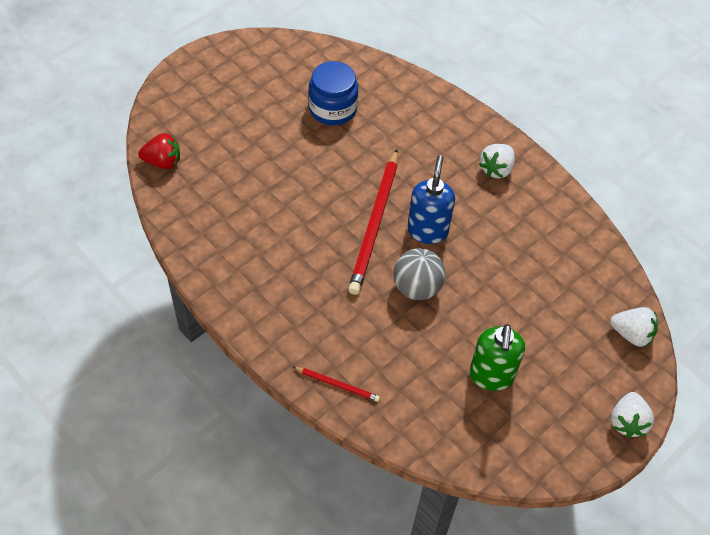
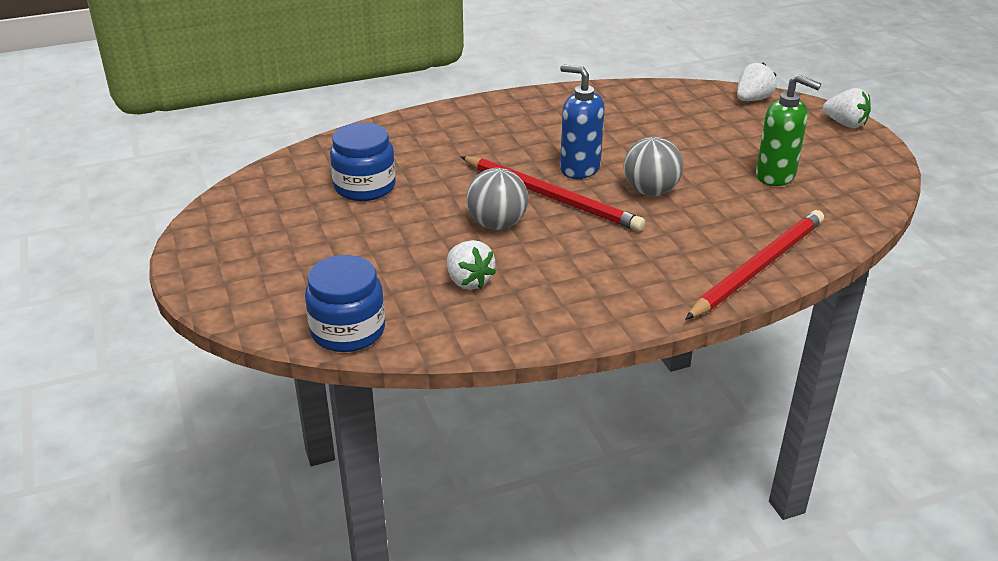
camera: 65 degrees left, 20 degrees down
red strawberry [138,133,180,169] -> blue jar [305,255,385,352]
red pencil [293,367,380,402] -> red pencil [685,210,824,320], size x2.17
white strawberry [479,144,515,178] -> white strawberry moved to [447,240,496,290]
none -> grey ball [466,168,528,230]

